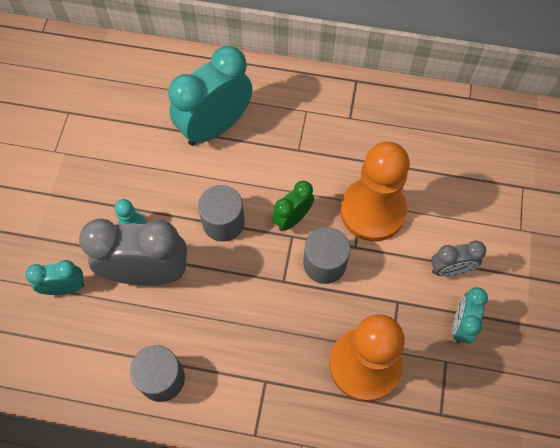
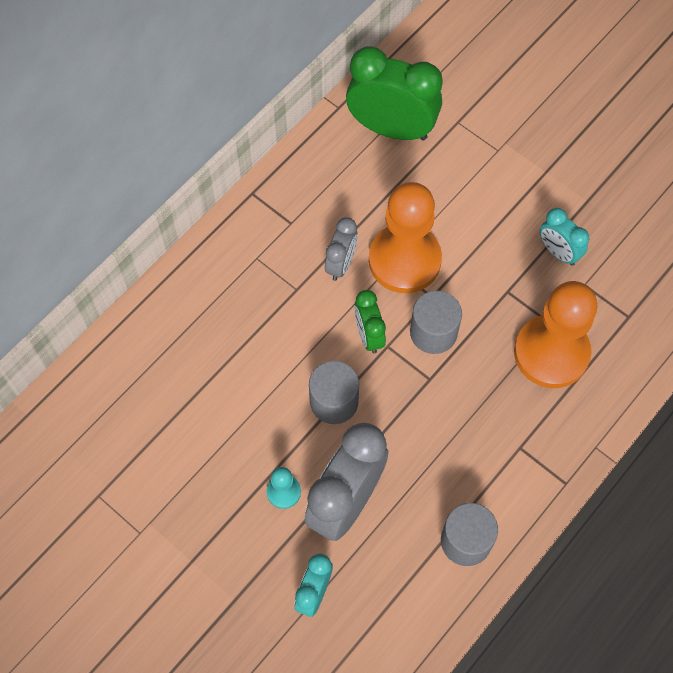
camera: 60 degrees left, 0 degrees up
turquoise clock [168,46,253,146] -> none
grey clock [431,240,486,277] -> grey clock moved to [325,217,358,281]
none -> green clock [346,46,443,141]

